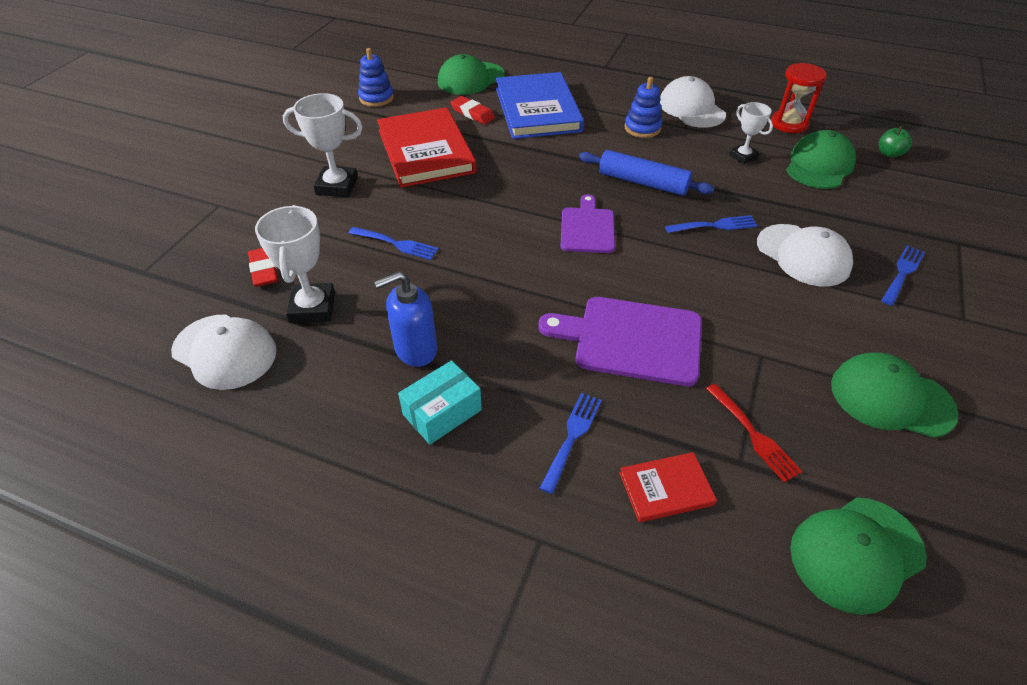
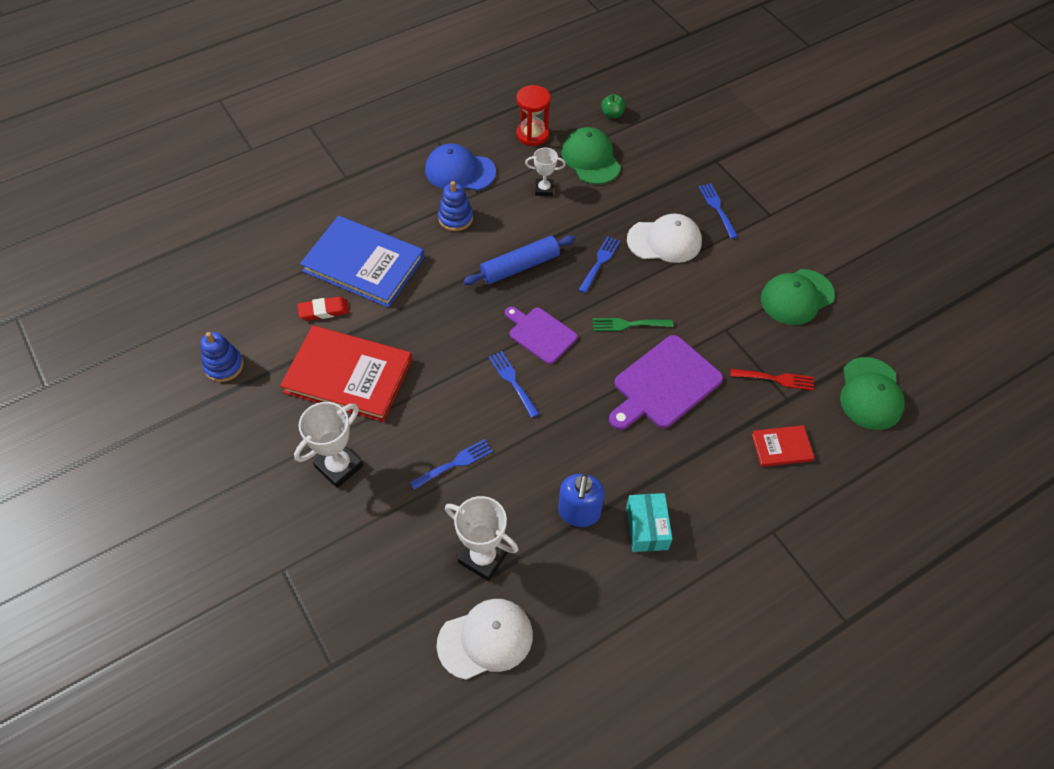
camera: 55 degrees left, 10 degrees up
red eraser [248,248,279,287] -> none
green cap [438,54,505,95] -> none
blue fork [539,393,602,494] -> blue fork moved to [489,351,539,418]
red book [619,452,717,522] -> red book turned 60 degrees clockwise [752,425,814,467]
white cap [660,76,726,128] -> blue cap [425,143,496,191]
none -> green fork [593,318,673,331]

